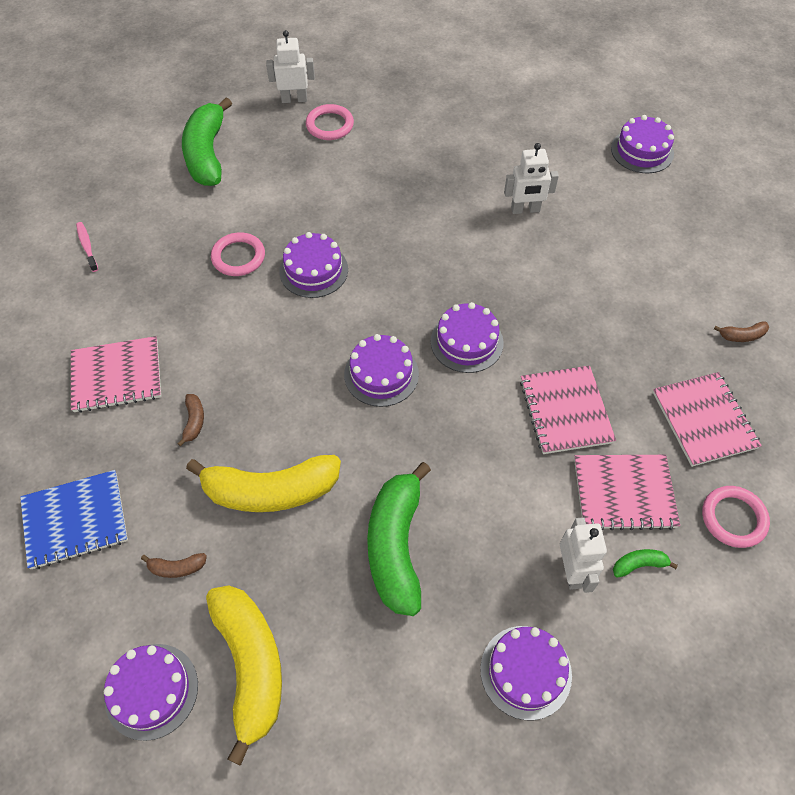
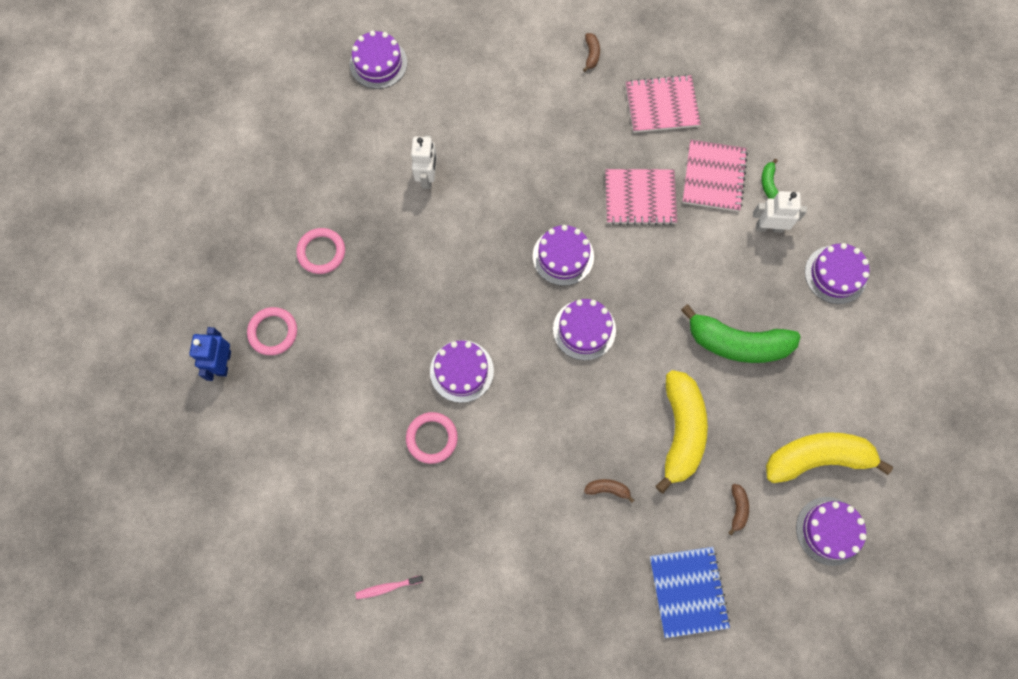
camera: 80 degrees left, 15 degrees up
pink notebook [71,336,161,413] -> none
green banana [182,97,232,186] -> none
white robot [266,30,315,103] -> blue robot [189,327,231,381]
pink ring [702,486,770,548] -> pink ring moved to [296,228,345,274]

